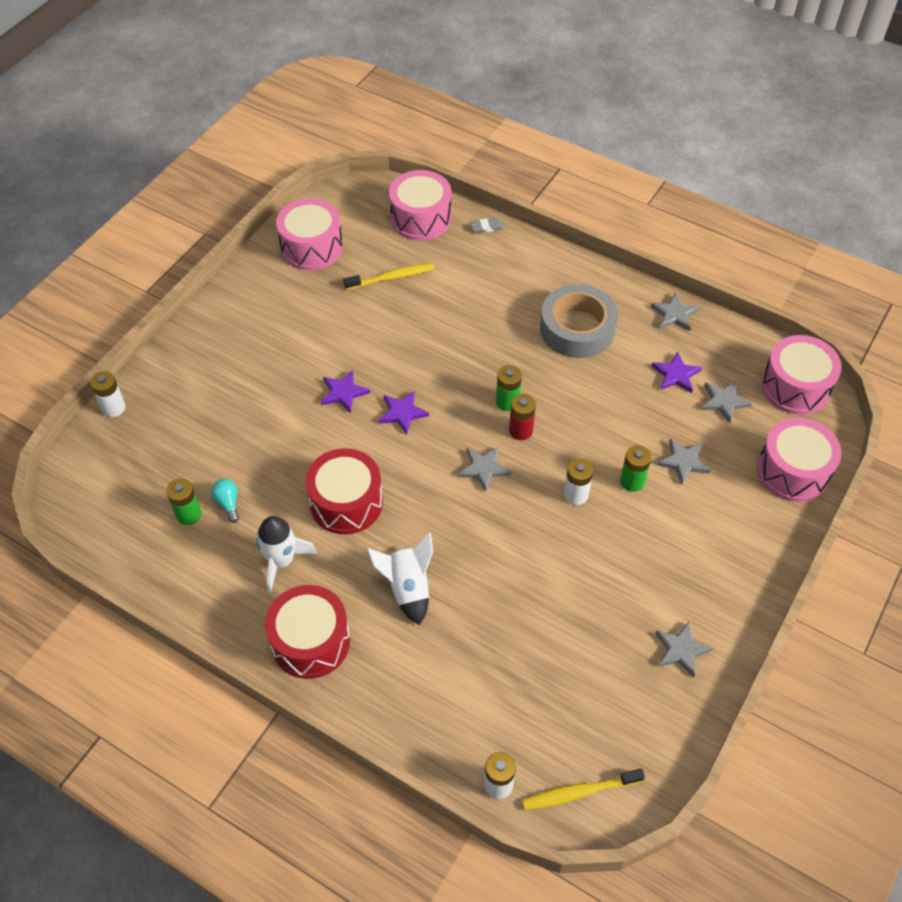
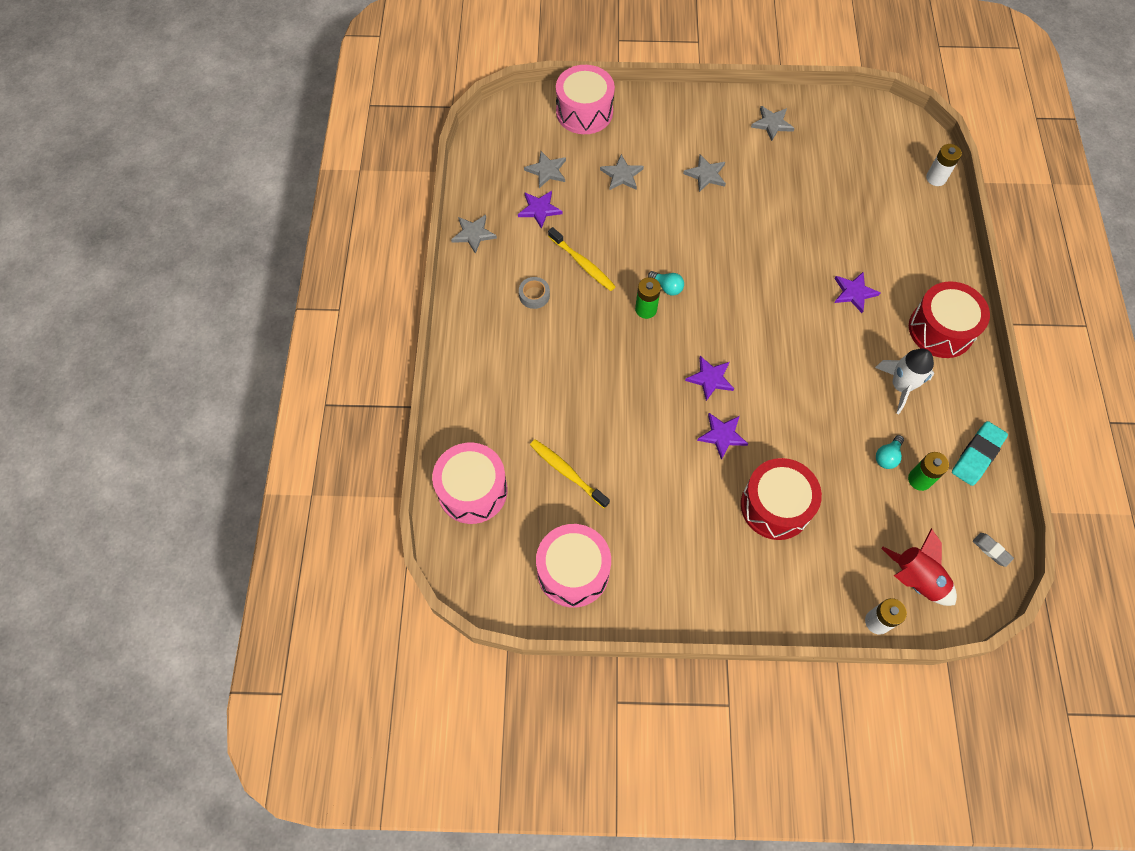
camera: 120 degrees left, 10 degrees up
red drum [305,448,383,534] -> red drum moved to [741,458,822,540]
white rocket [367,533,433,625] -> purple star [834,272,880,313]
grey star [458,447,511,492] -> grey star moved to [683,155,726,192]
grey eraser [470,218,504,233] -> grey eraser moved to [973,533,1014,567]
red battery [509,394,536,440] -> turquoise light bulb [648,271,684,296]
yellow toothbrush [522,768,645,810] -> yellow toothbrush moved to [548,227,616,291]
grey tape [540,284,618,358] -> grey tape [519,277,550,309], size x0.43
white battery [564,458,593,505] -> none
green battery [620,445,652,492] -> none
pink drum [761,335,842,415] -> none
none -> red rocket [881,528,957,606]
none -> turquoise eraser [952,421,1008,486]

